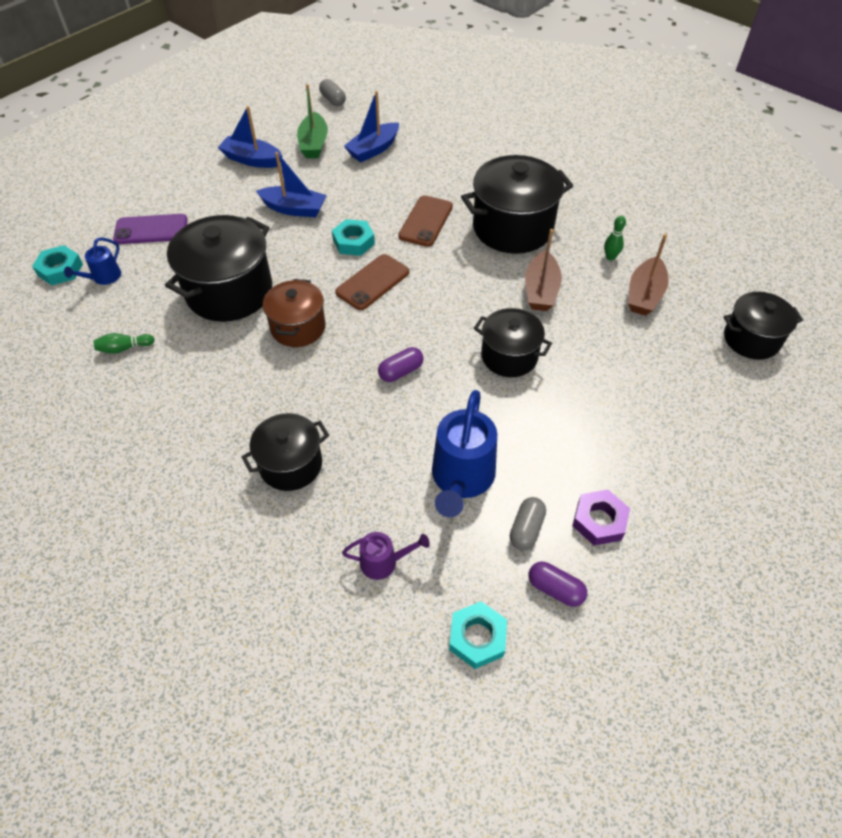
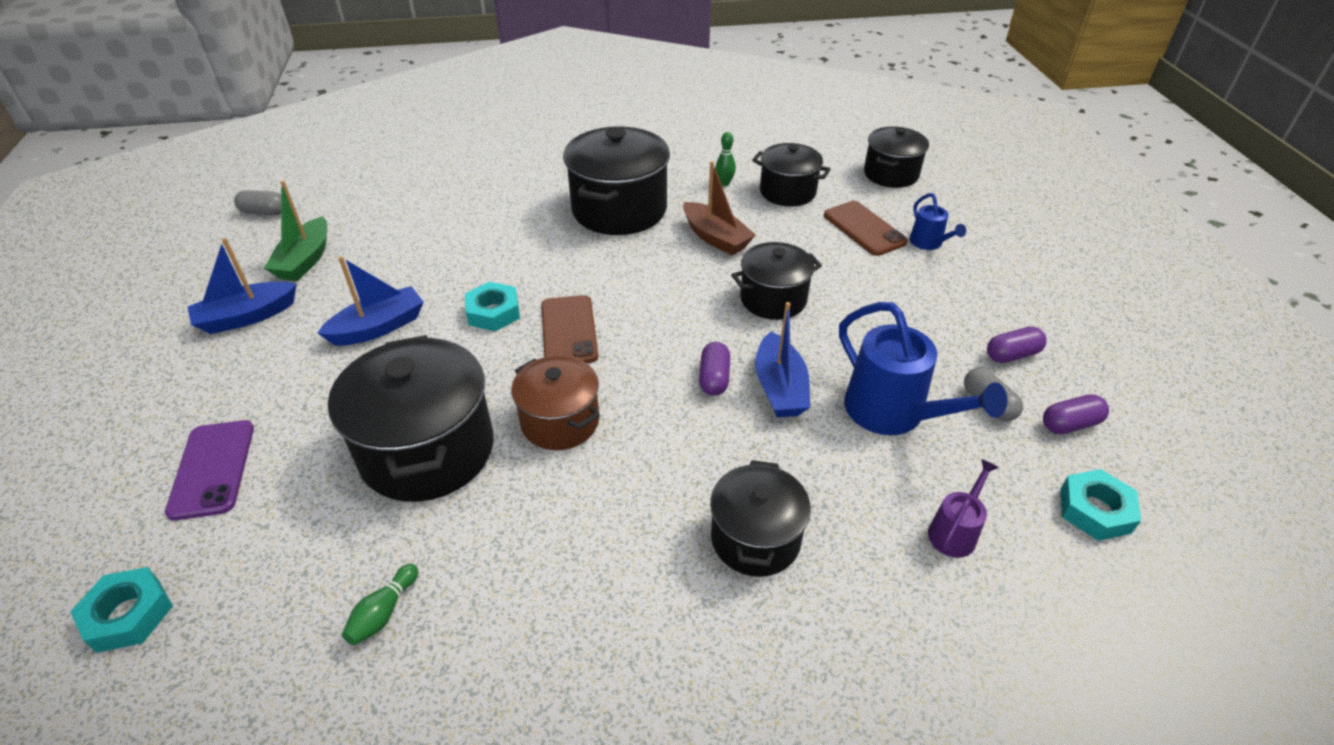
camera: 50 degrees left, 10 degrees down
blue watering can [64,237,121,285] -> blue watering can moved to [909,193,966,250]
purple phone [113,214,188,244] -> purple phone turned 45 degrees counterclockwise [165,420,254,521]
green boat [297,84,328,158] -> green boat turned 60 degrees clockwise [264,181,327,281]
blue boat [344,91,399,162] -> blue boat moved to [755,302,810,417]
brown phone [398,195,453,247] -> brown phone moved to [824,201,908,256]
purple nut [572,490,630,546] -> purple capsule [987,327,1047,363]
brown boat [628,234,669,316] -> black pot [752,143,831,206]

